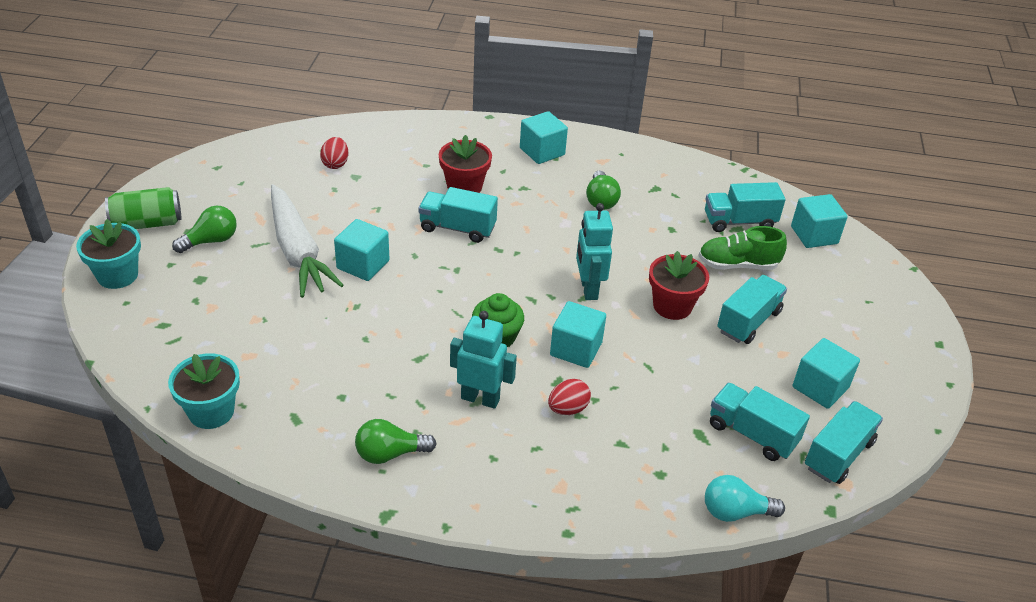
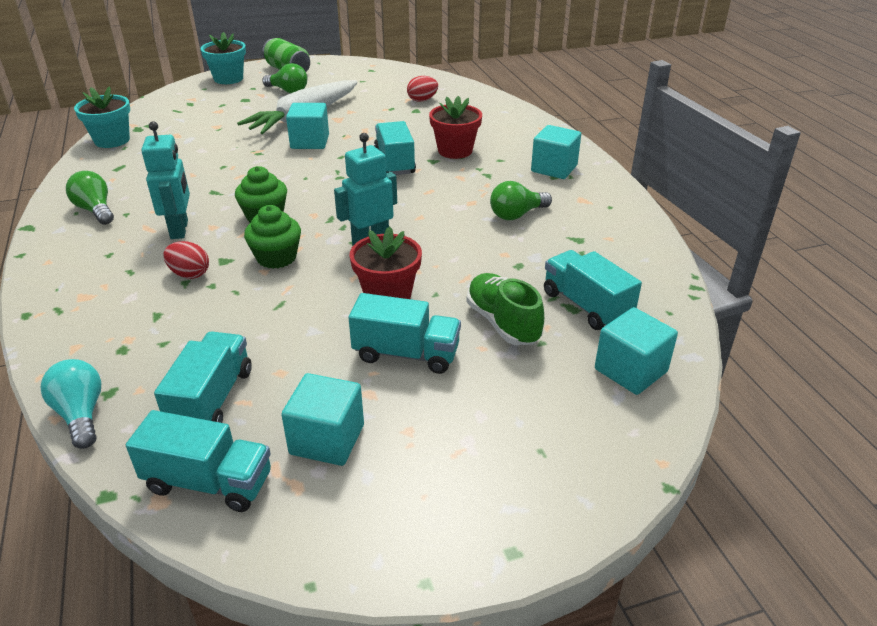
camera: 65 degrees right, 5 degrees down
turquoise cube [550,301,606,368] -> green cupcake [244,205,301,269]

